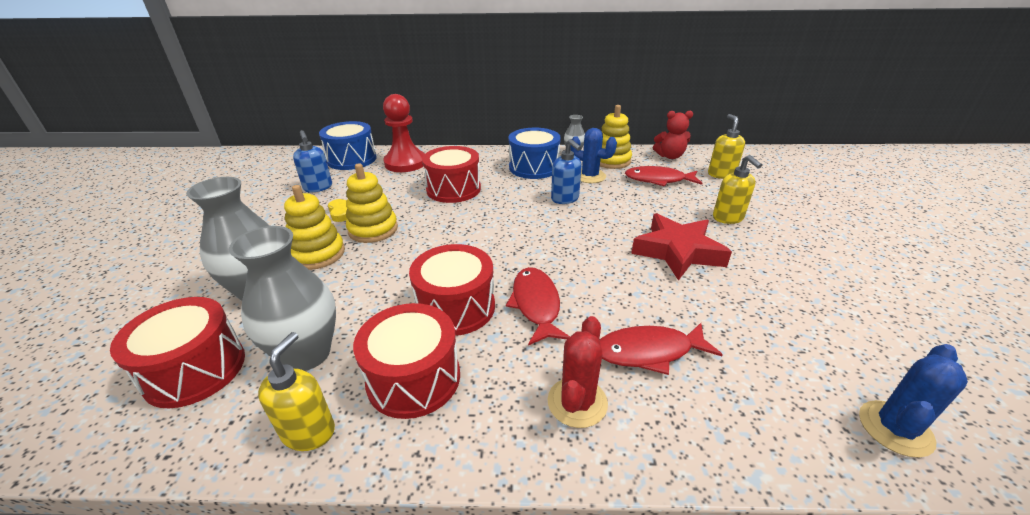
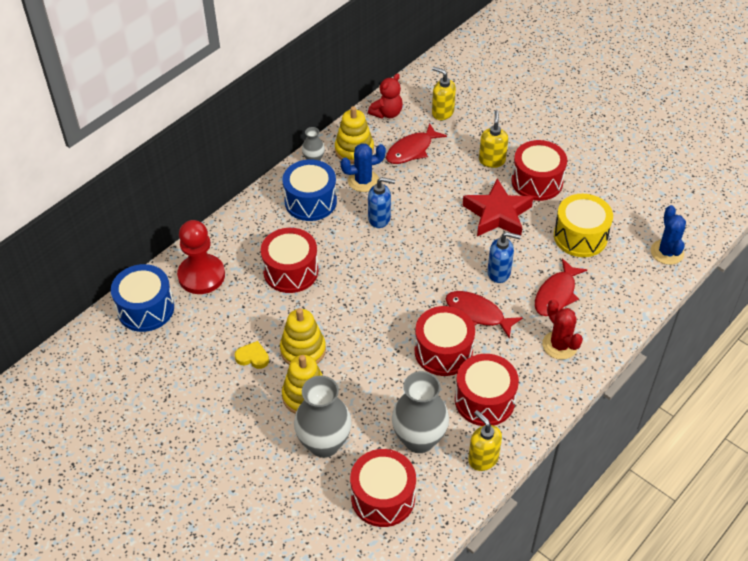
camera: 50 degrees left, 15 degrees up
blue soap dispenser [293,130,332,192] -> blue soap dispenser moved to [487,232,521,283]
yellow soap dispenser [713,155,762,224] -> yellow soap dispenser turned 105 degrees counterclockwise [479,110,508,168]
none -> red drum [511,140,567,201]
none -> yellow drum [554,194,613,257]

